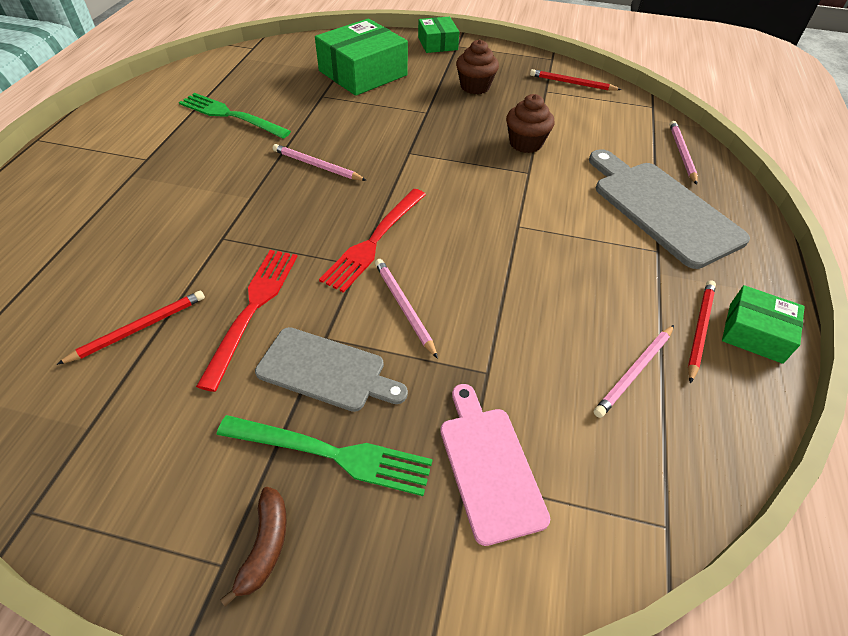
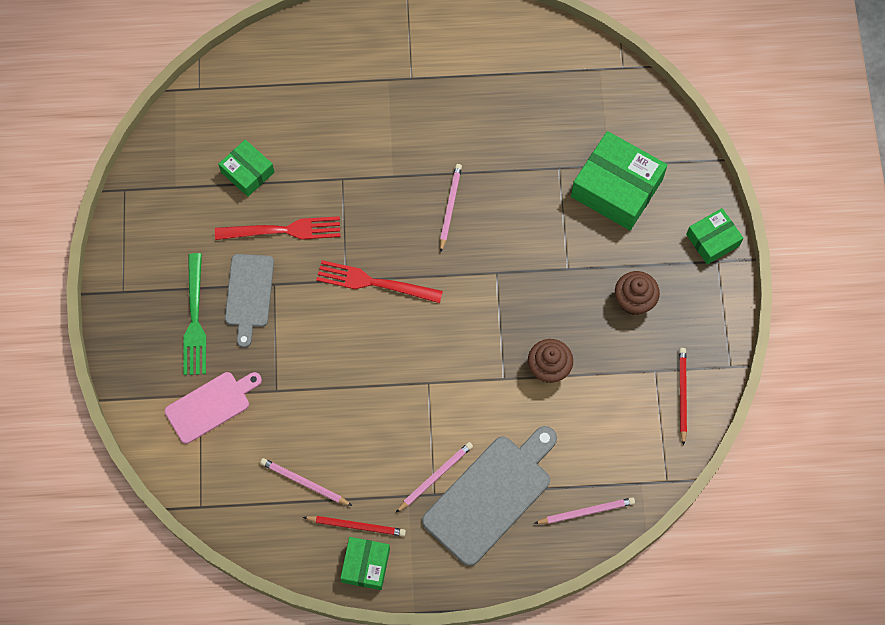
camera: 75 degrees right, 20 degrees up
red pencil [56,291,205,365] -> green box [218,140,274,197]
green fork [179,93,291,138] -> none
brown banana [220,487,287,607] -> none
pink pencil [375,259,438,359] -> pink pencil moved to [396,442,473,513]

